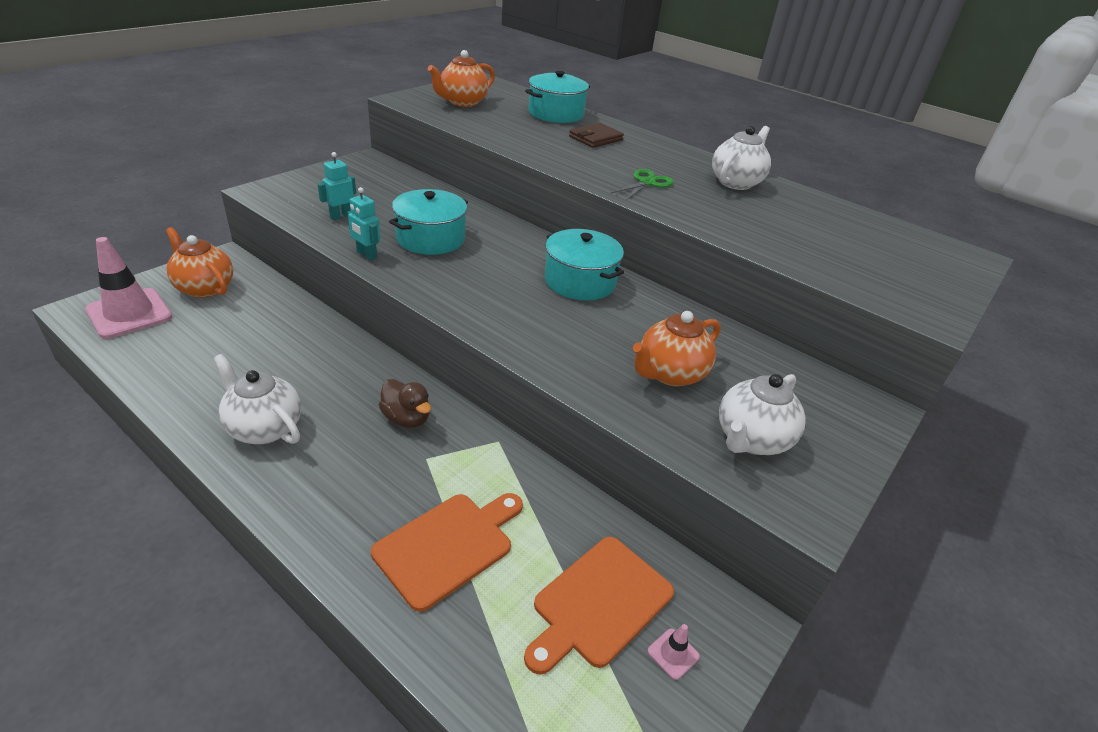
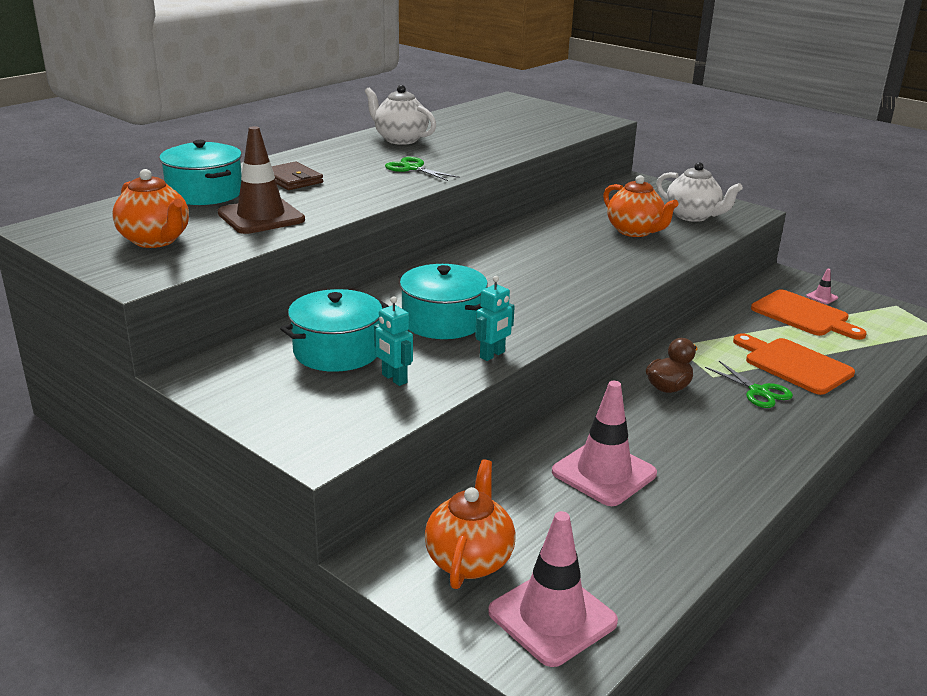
camera: 85 degrees left, 10 degrees down
orange teapot [166,227,233,298] -> orange teapot turned 150 degrees clockwise [425,460,516,589]
white teapot [213,354,301,444] -> none
turquoise pot [544,229,624,300] -> turquoise pot moved to [280,289,389,372]
none -> brown traffic cone [218,126,305,234]
none -> pink traffic cone [552,381,657,506]
none -> green scissors [705,361,793,408]

